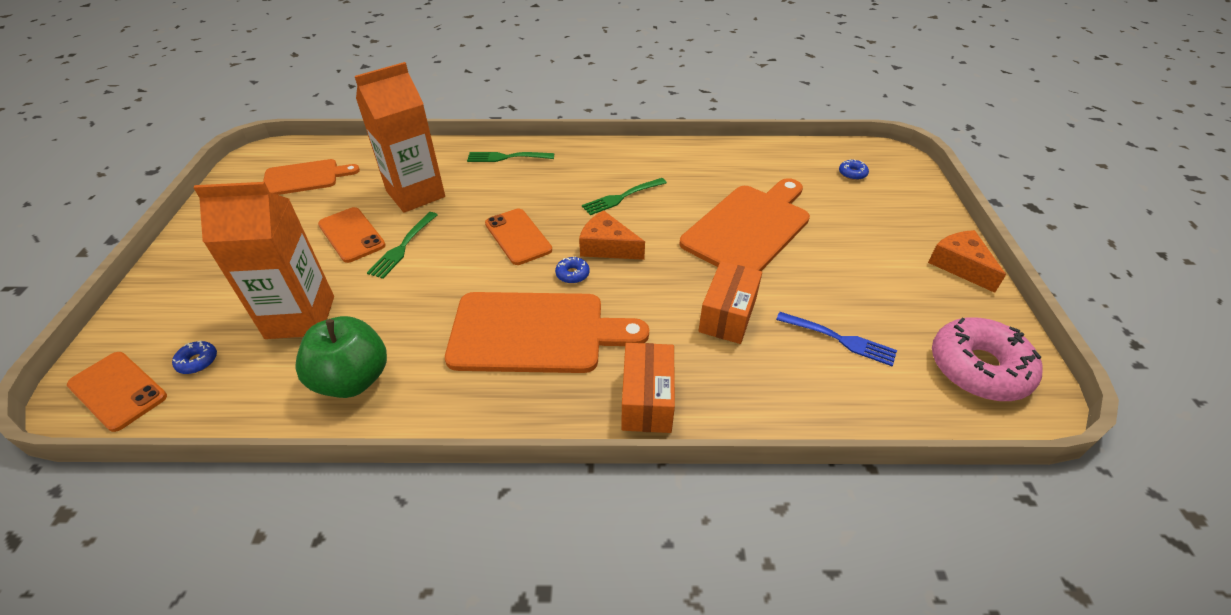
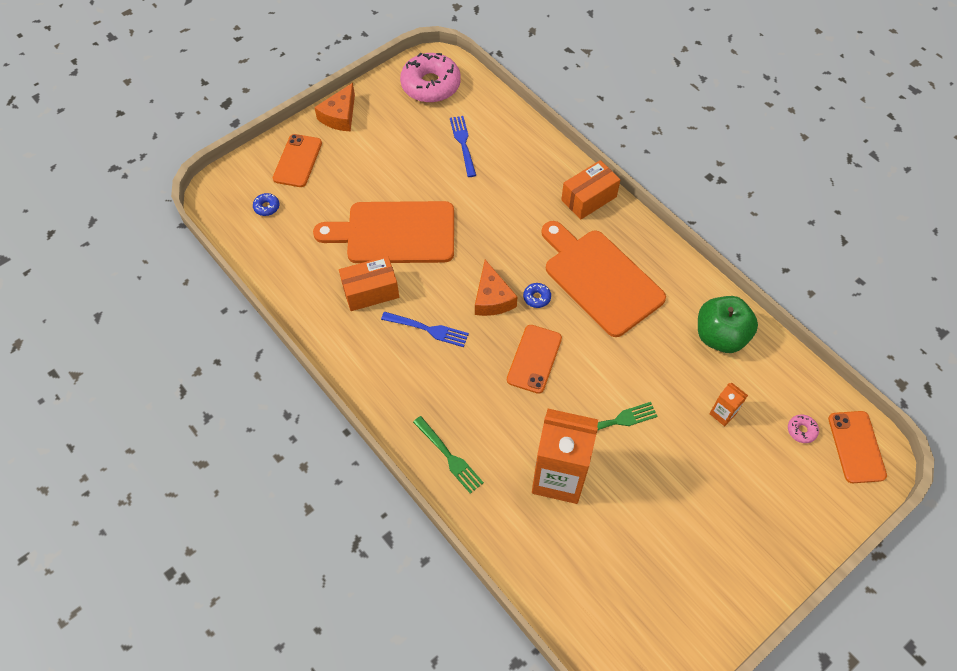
camera: 130 degrees left, 15 degrees up
blue donut [172,340,217,374] -> pink donut [788,415,819,443]
orange carton [193,182,334,339] -> orange carton [709,383,748,426], size x0.43
orange cutting board [263,159,360,195] -> none
orange phone [318,207,386,263] -> orange phone moved to [273,134,322,187]
green fork [582,178,667,215] -> blue fork [381,312,469,347]
orange box [699,261,762,344] -> orange box moved to [339,256,399,311]

